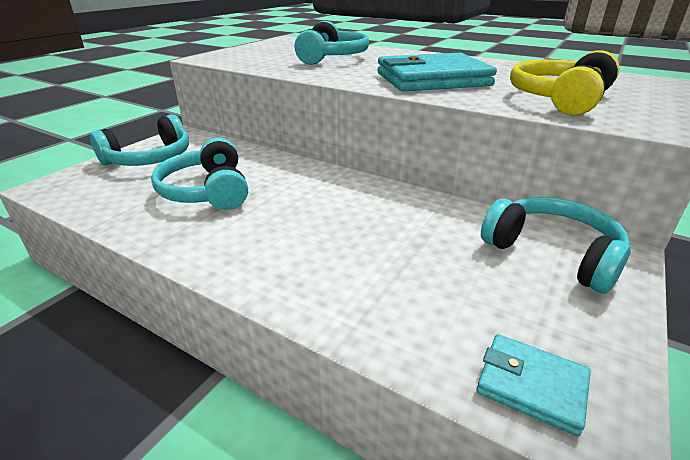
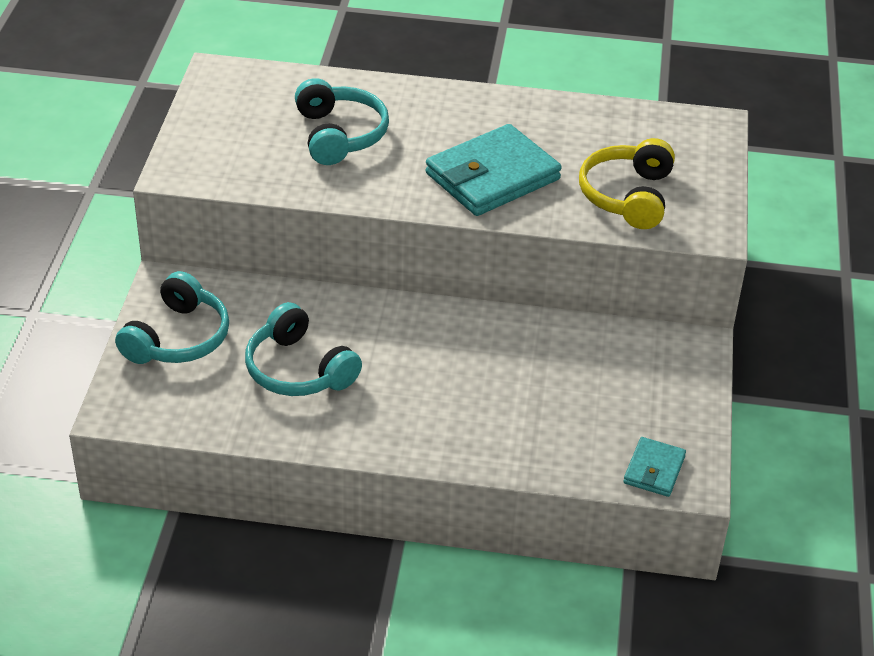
camera: 25 degrees left, 10 degrees up
turquoise wallet [476,334,591,436] -> turquoise wallet turned 75 degrees counterclockwise [623,437,686,497]
turquoise headphones [481,197,631,294] -> none

